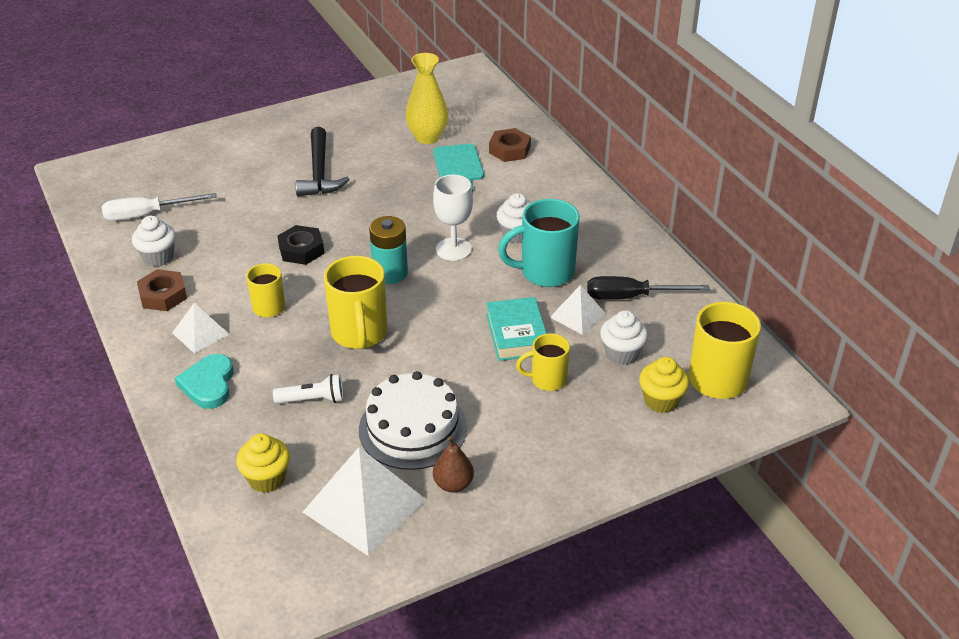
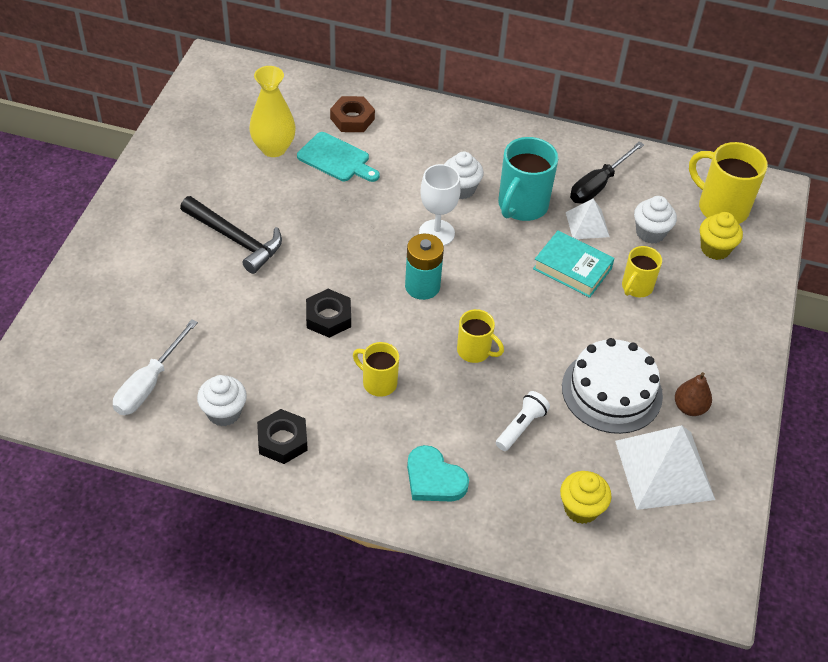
camera: 50 degrees left, 10 degrees up
brown nut [137,269,187,311] -> black nut [257,409,308,464]
white pyramid [172,303,230,354] -> none
yellow mug [324,256,387,349] -> yellow mug [457,309,504,363], size x0.60

